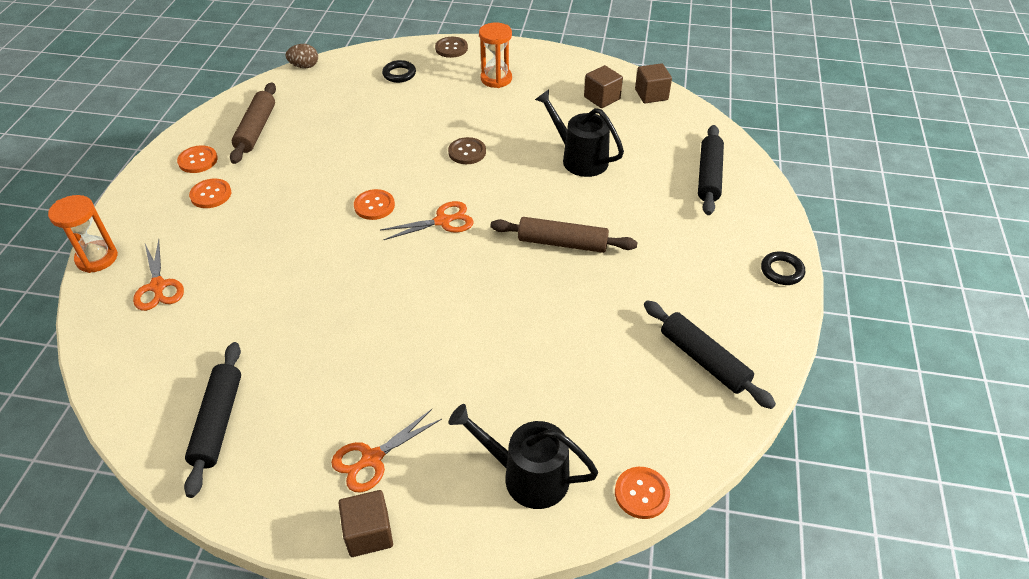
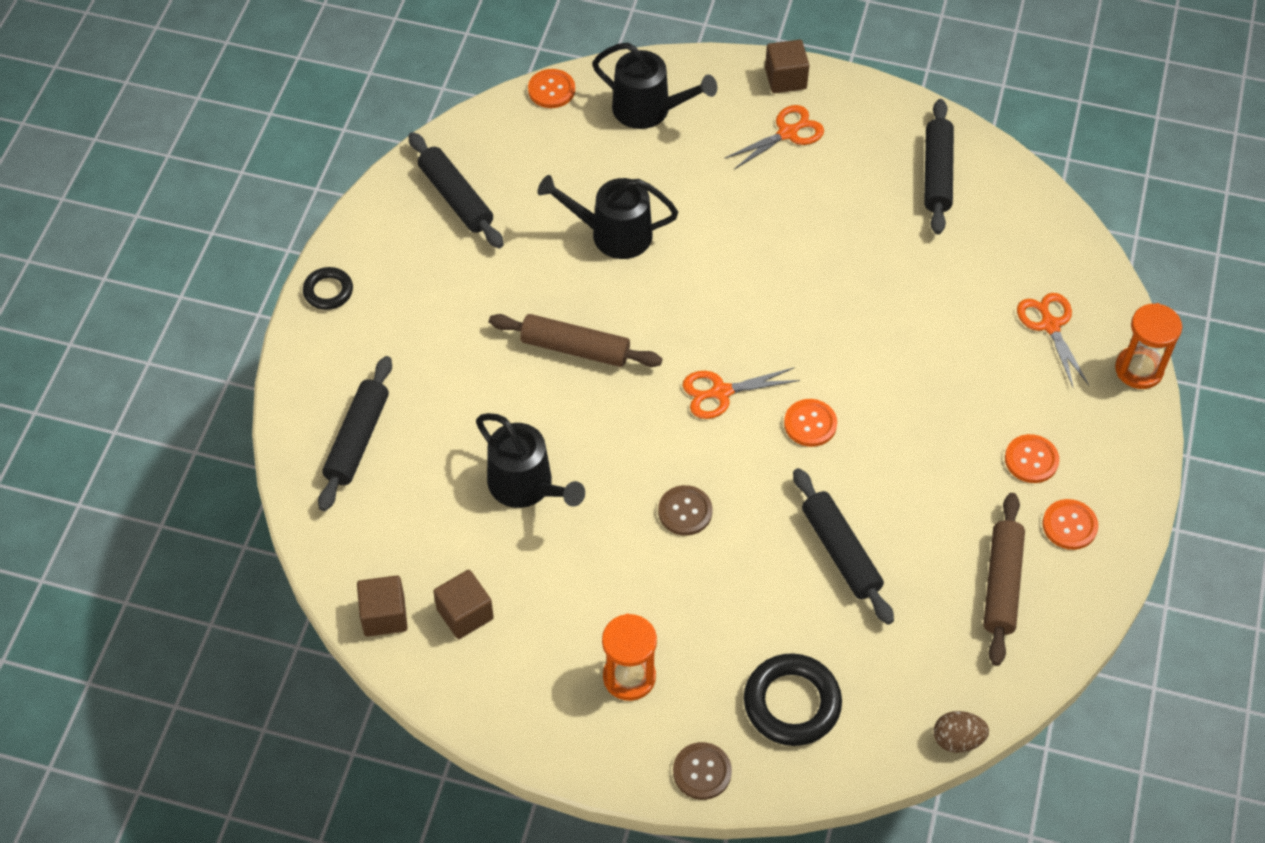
camera: 175 degrees left, 10 degrees up
black ring [382,60,416,83] -> black ring [744,653,842,746], size x1.72
none -> black watering can [537,175,678,259]
none -> black rolling pin [793,468,894,625]

